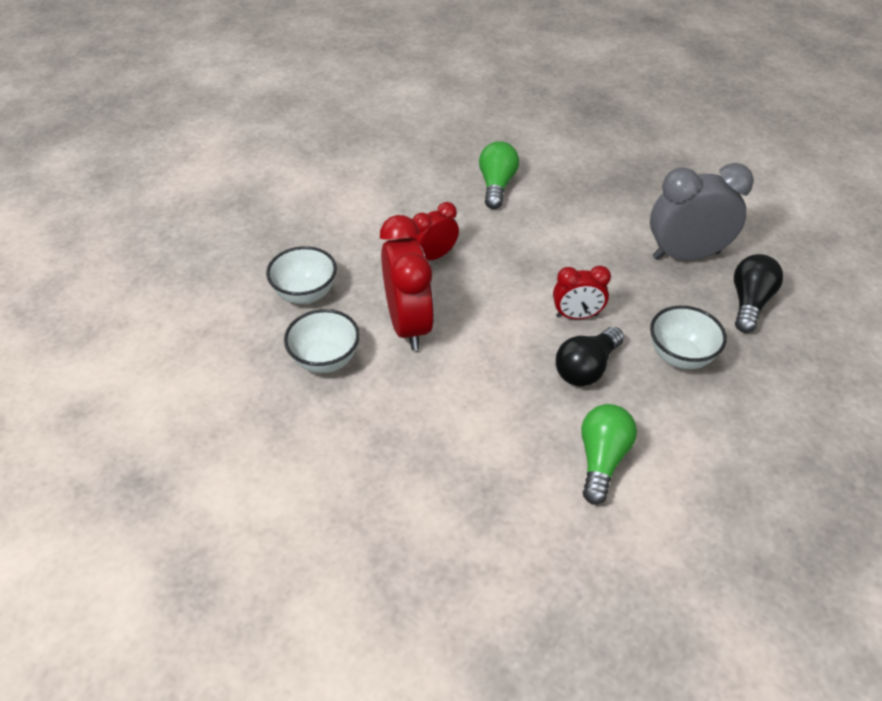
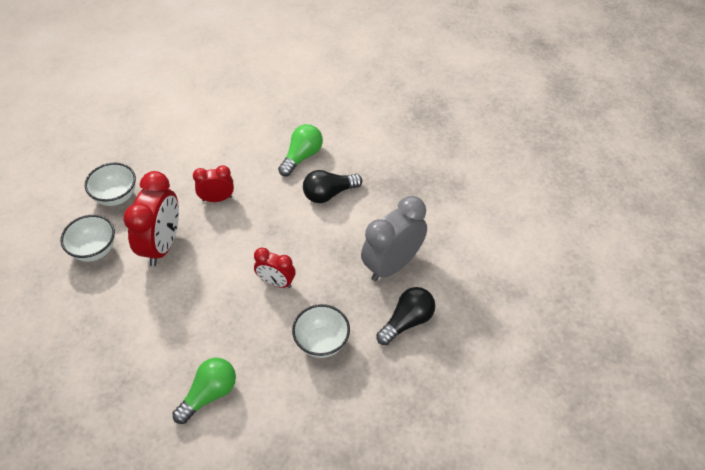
camera: 25 degrees right, 5 degrees up
black light bulb [556,327,624,386] -> black light bulb moved to [303,170,362,203]
grey clock [650,163,754,260] -> grey clock turned 60 degrees counterclockwise [361,196,427,281]

